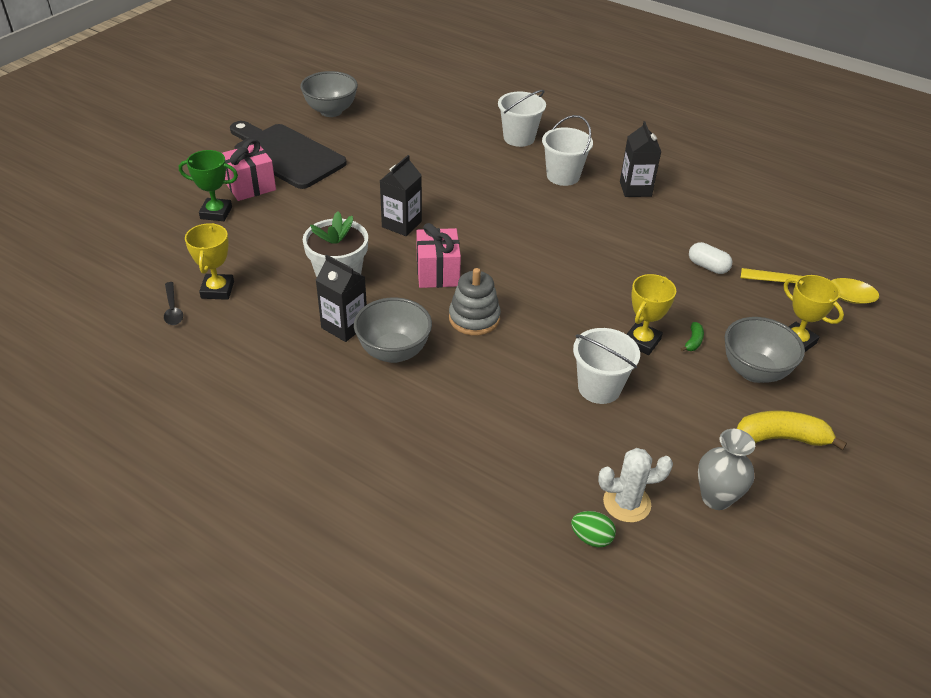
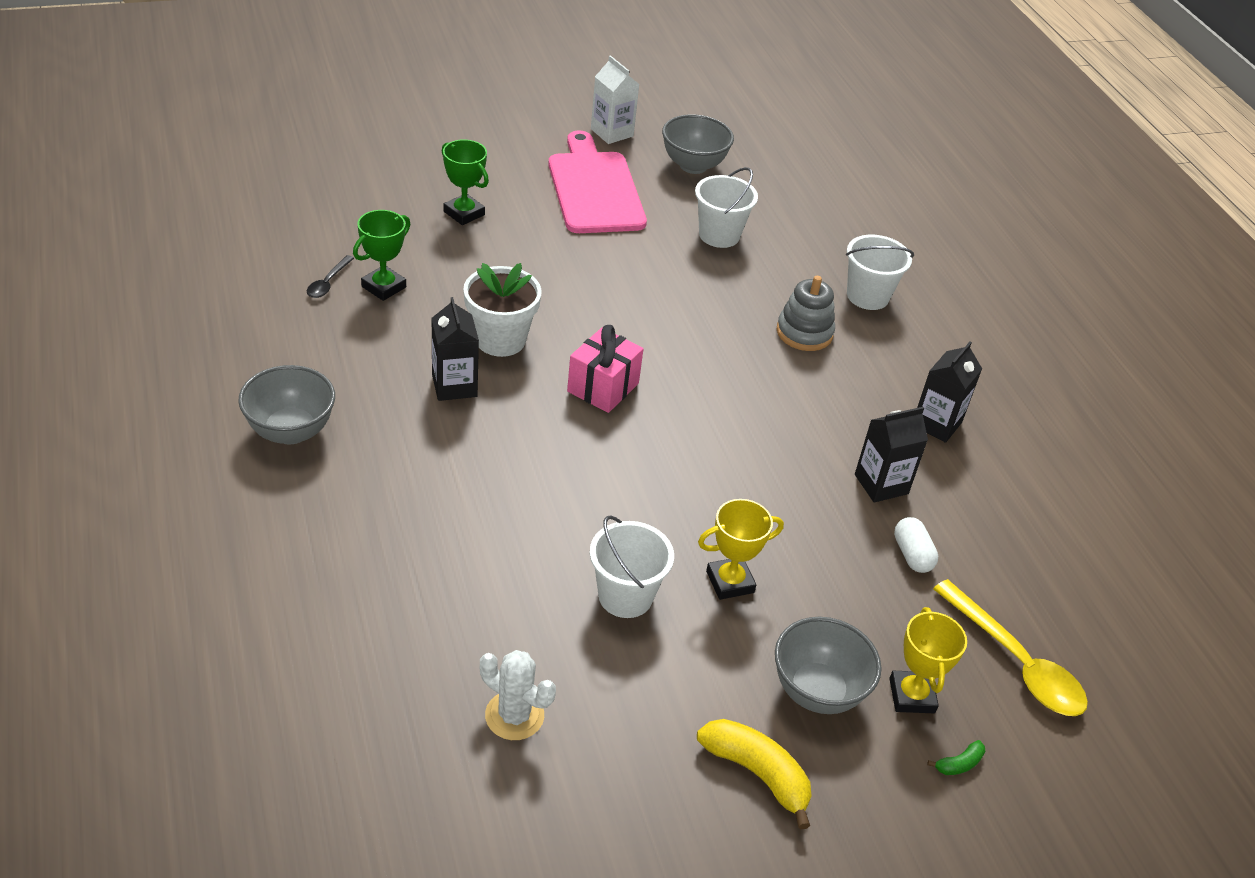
camera: 35 degrees right, 0 degrees up
yellow trophy [185,223,234,300] -> green trophy [353,210,411,301]
pink gift [222,139,276,201] -> none
black cutting board [230,121,347,189] -> pink cutting board [548,130,647,233]
grey bowl [354,298,432,363] -> grey bowl moved to [238,365,335,444]
black carton [380,155,422,236] -> black carton moved to [855,407,928,503]
grey stacking toy [449,268,501,336] -> grey stacking toy moved to [777,276,835,351]
white bucket [542,115,593,186] -> white bucket moved to [695,167,758,248]
green egg [571,511,616,547] -> none
green banana [681,322,704,351] -> green banana moved to [927,740,985,775]
grey vase [698,429,755,510] -> none
none -> white carton [591,55,640,144]

